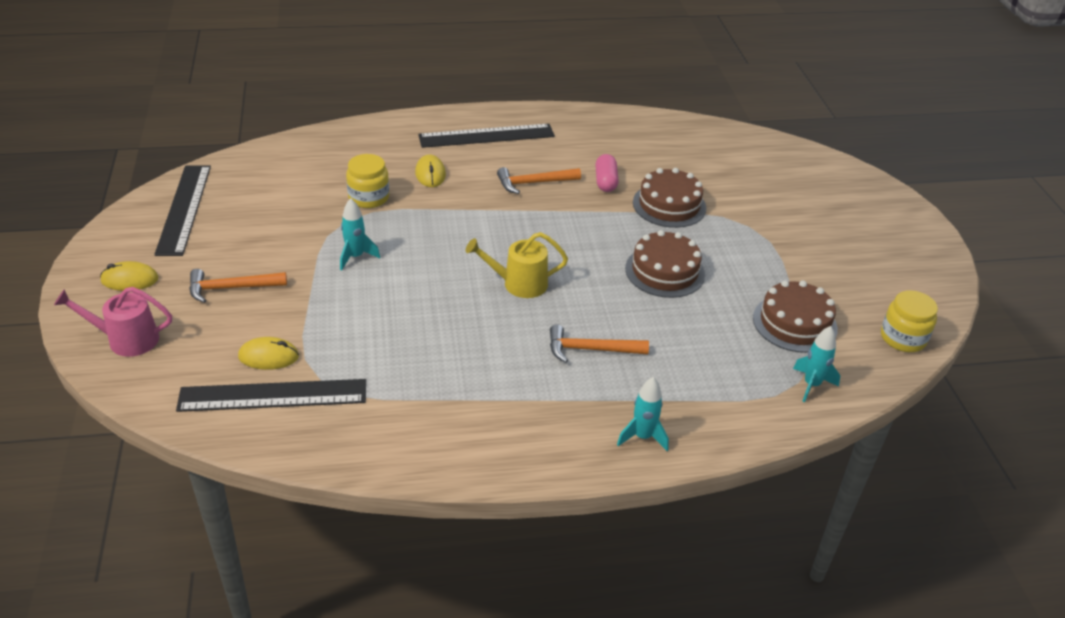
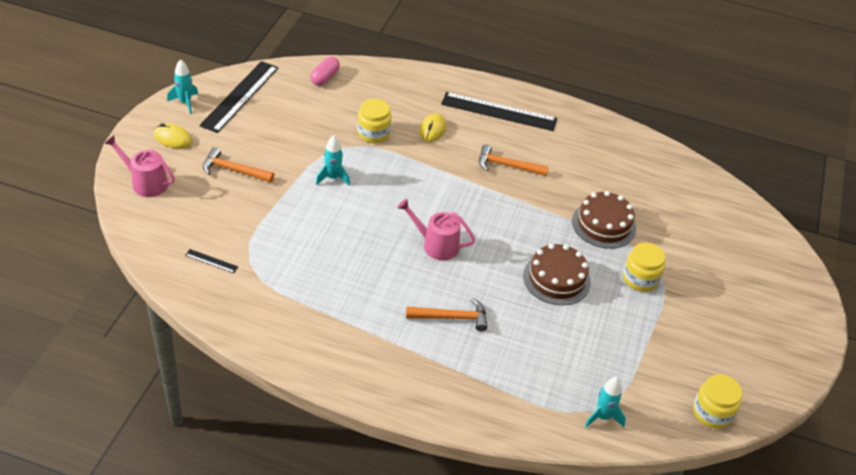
camera: 25 degrees right, 5 degrees up
black ruler [176,379,366,412] -> black ruler [185,249,238,273], size x0.40
yellow mouse [238,337,299,370] -> none
yellow watering can [466,232,568,298] -> pink watering can [397,199,475,260]
orange hammer [550,324,649,363] -> orange hammer turned 150 degrees clockwise [406,298,487,331]
pink capsule [595,154,619,192] -> pink capsule moved to [310,56,340,86]
turquoise rocket [617,377,669,451] -> turquoise rocket moved to [167,59,198,114]
brown cake [753,280,838,353] -> none
none -> yellow jar [623,242,665,292]

